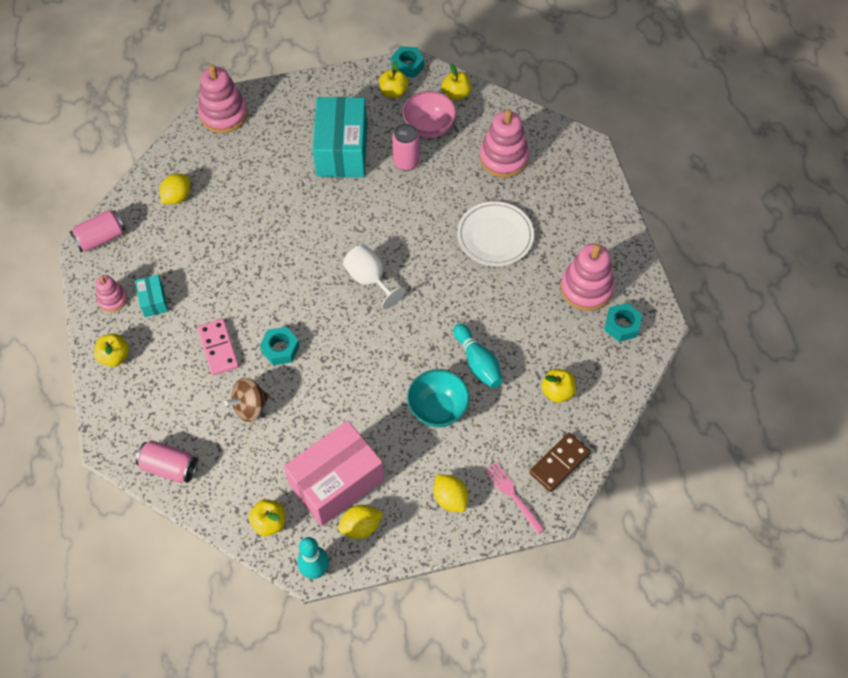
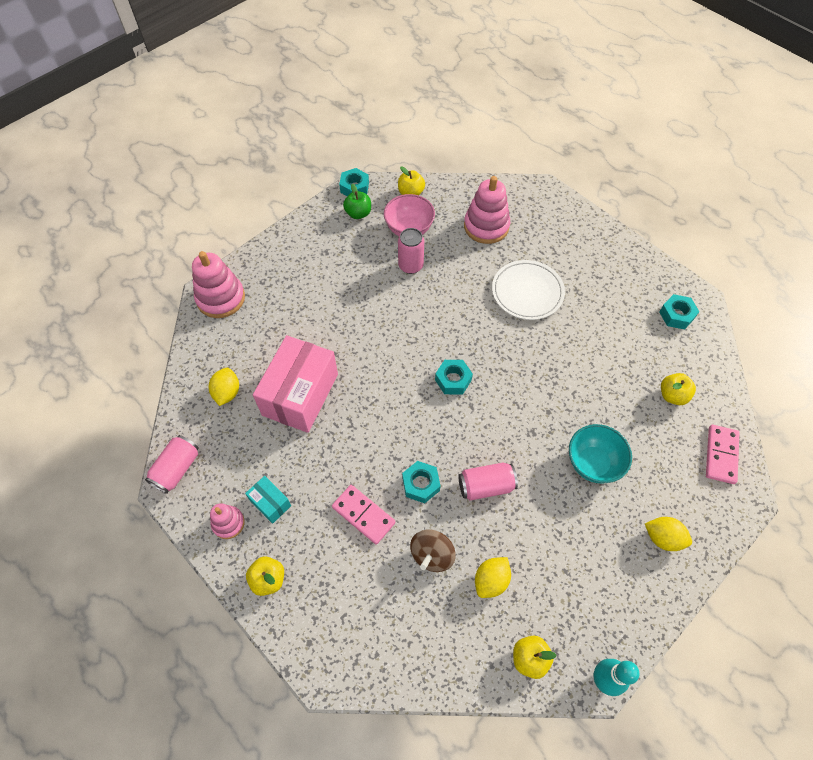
camera: 30 degrees left, 0 degrees up
pink can [136,440,198,483] -> pink can moved to [458,463,518,501]
pink box [283,421,384,526] -> pink box moved to [253,335,338,433]
turquoise box [313,97,367,177] -> none
yellow lemon [338,505,383,539] -> yellow lemon moved to [475,557,511,598]
white goblet [343,244,405,309] -> turquoise nut [435,360,473,395]
yellow apple [379,61,409,98] -> green apple [343,184,371,219]
turquoise bowling pin [453,323,503,388] -> none
pink fork [485,462,544,534] -> none
brown domino [529,433,590,492] -> pink domino [706,425,740,484]
pink stacking toy [560,243,615,311] -> none

